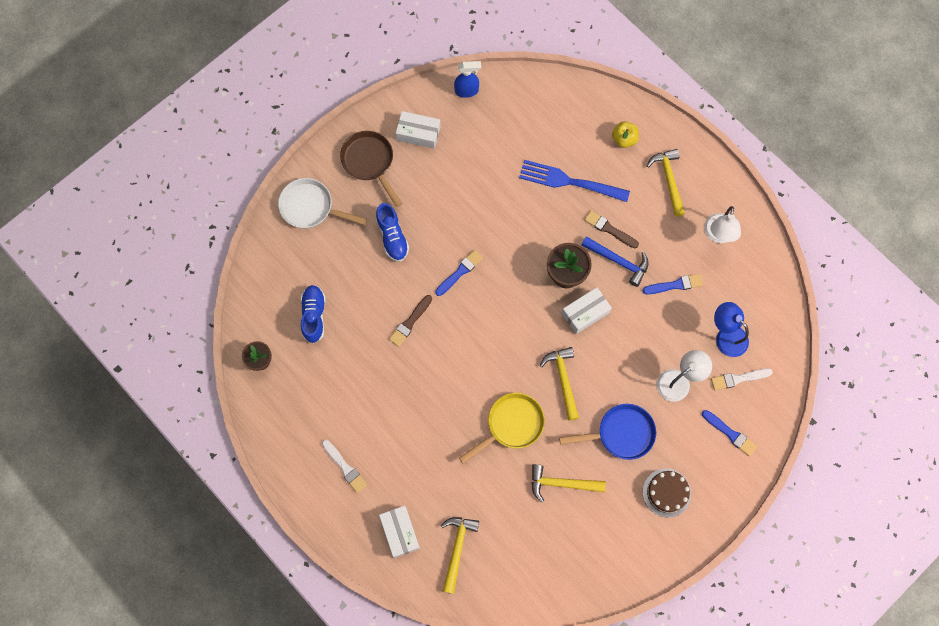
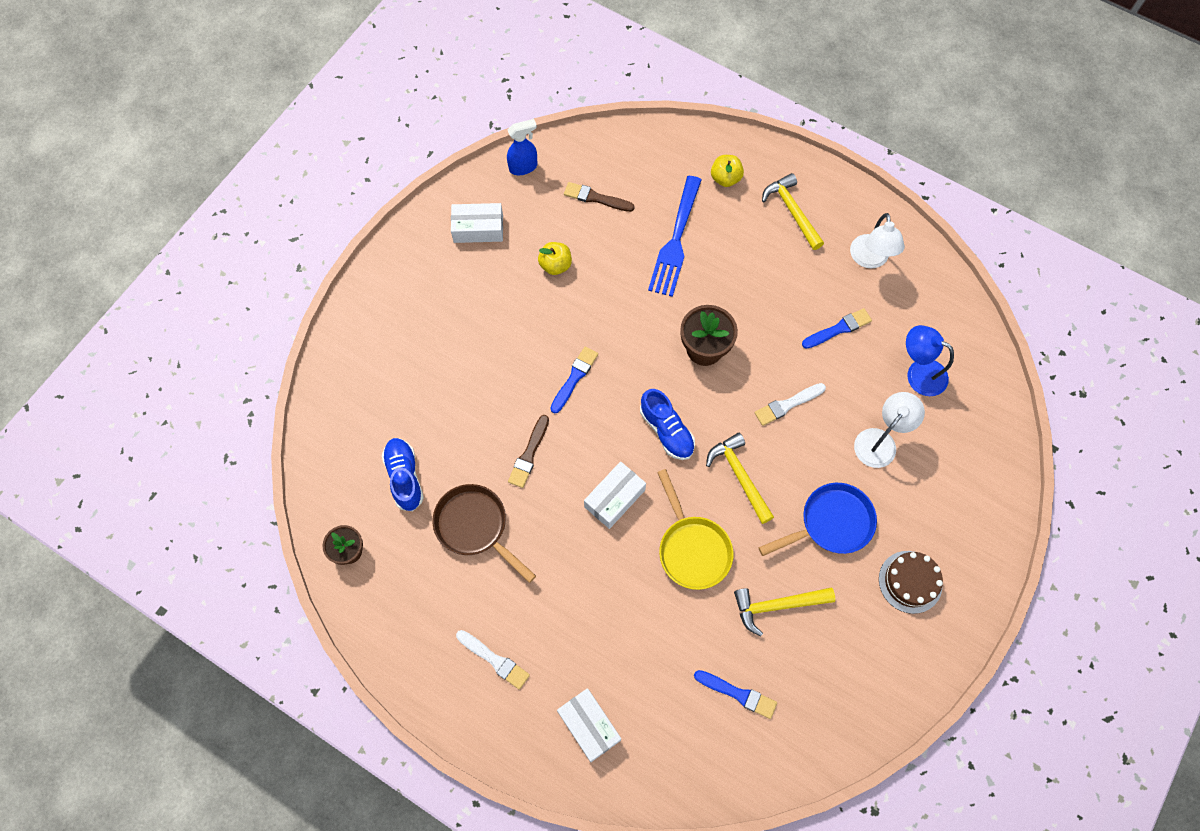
camera: 15 degrees left, 5 degrees down
white pan [278,178,367,228] -> none
brown pan [340,131,402,207] -> brown pan moved to [433,484,536,583]
blue shoe [376,203,409,262] -> blue shoe moved to [640,389,695,460]
yellow hammer [440,517,479,594] -> none
yellow pan [459,393,545,464] -> yellow pan turned 120 degrees clockwise [657,469,734,590]
blue fork [519,160,630,202] -> blue fork turned 75 degrees counterclockwise [648,176,701,297]
white box [562,287,612,334] -> white box moved to [584,461,646,529]
blue hammer [581,236,649,287] -> none
brown brush [584,210,639,248] -> brown brush moved to [564,182,635,212]
blue brush [702,410,757,456] -> blue brush moved to [694,670,777,719]
white brush [711,368,773,391] -> white brush moved to [755,383,826,426]
none -> yellow apple [538,242,572,275]

